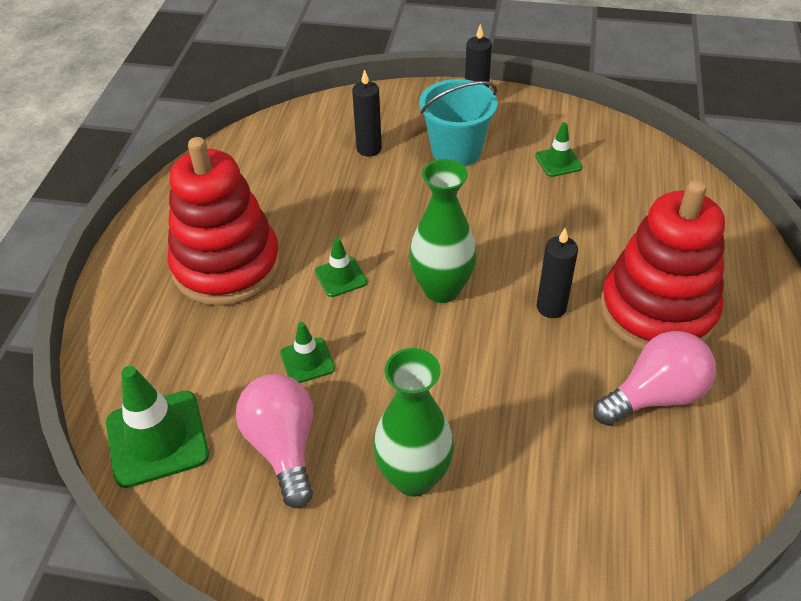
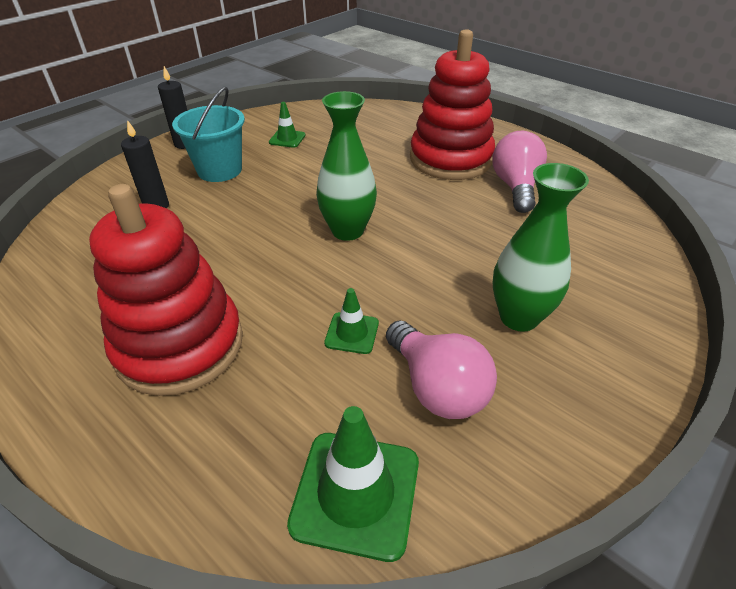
camera: 60 degrees left, 5 degrees down
pink light bulb [236,374,313,508] -> pink light bulb turned 135 degrees counterclockwise [386,320,497,419]
green traffic cone [315,237,367,297] -> none
black candle [537,228,578,318] -> none

